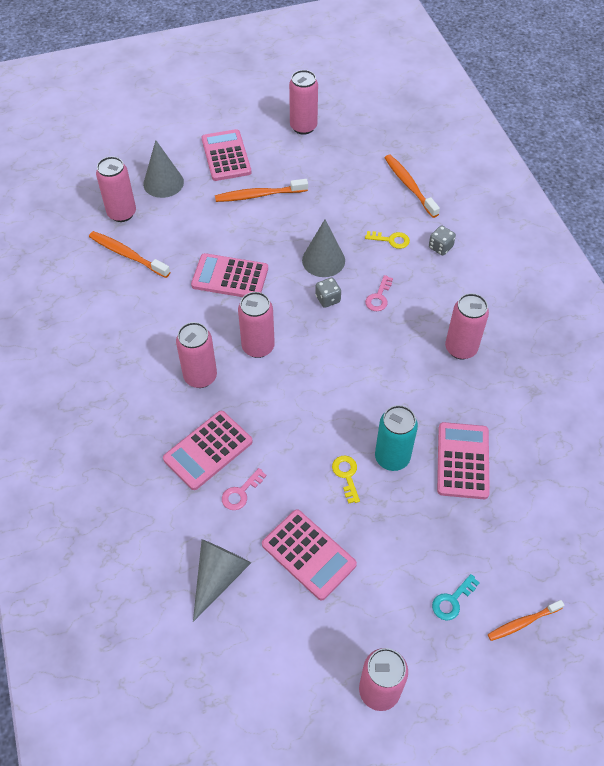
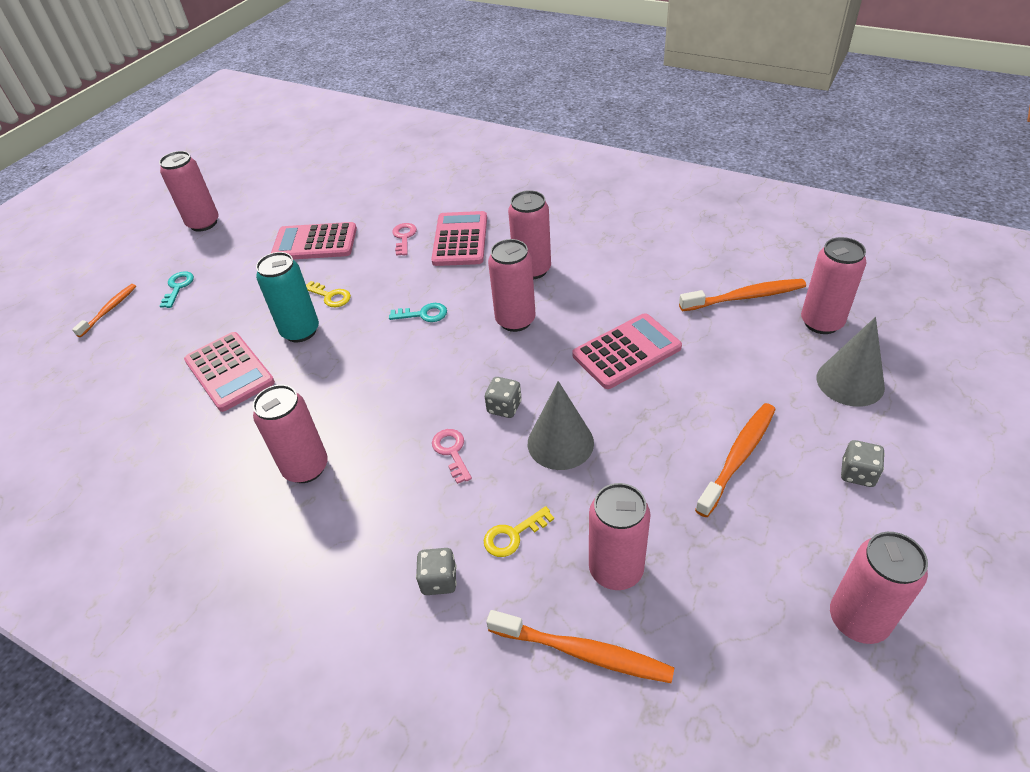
camera: 140 degrees right, 10 degrees down
grey cone [193,539,251,622] -> none
pink calculator [202,129,251,181] -> grey dice [841,440,885,487]
none -> turquoise key [389,303,447,322]
none -> pink can [589,483,651,590]

